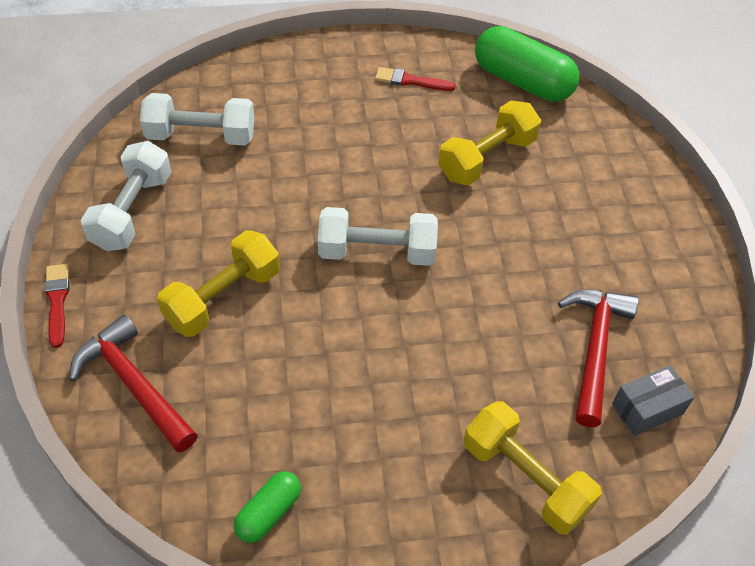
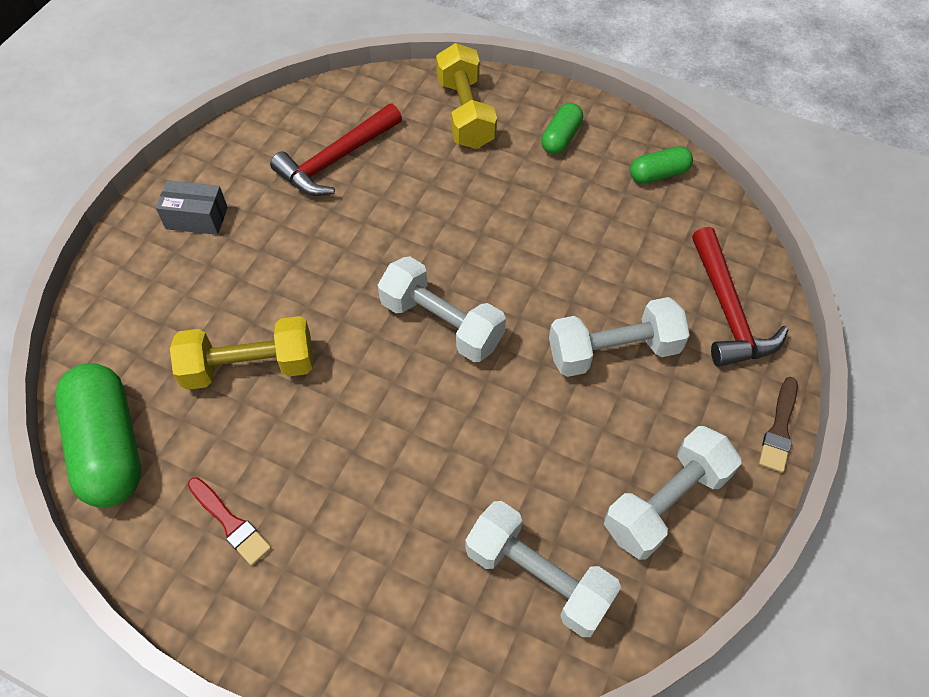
camera: 145 degrees left, 5 degrees up
red brush [45,264,69,348] -> brown brush [759,377,798,473]
yellow dumbbell [157,230,280,337] -> white dumbbell [549,297,690,377]
grey box [612,365,694,436] -> grey box moved to [156,180,228,235]
none -> green capsule [541,103,583,154]

